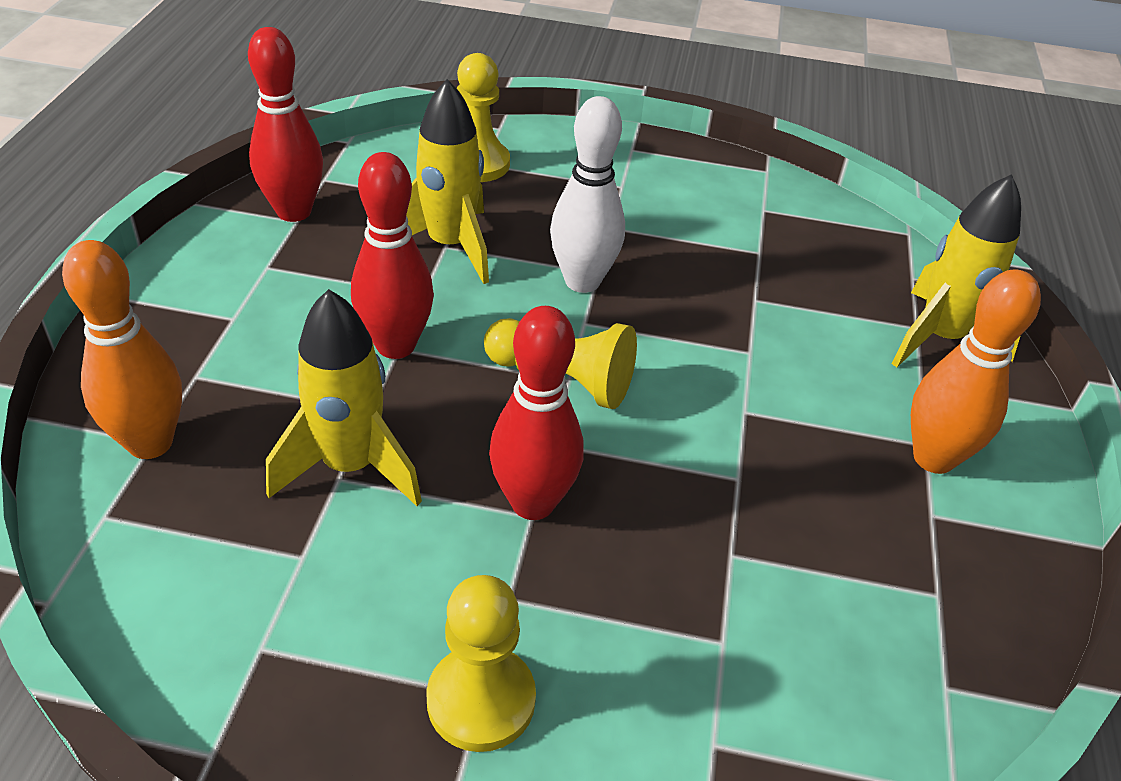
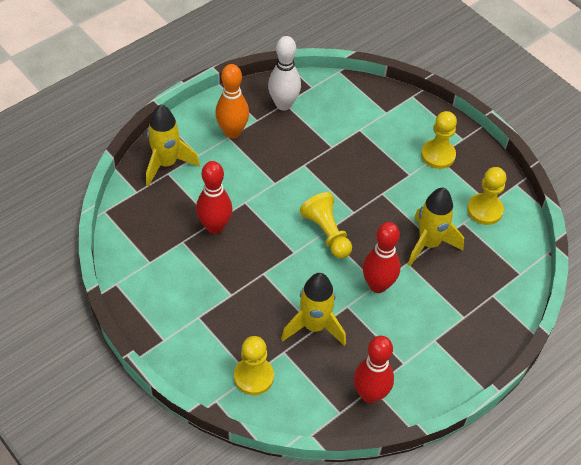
camera: 140 degrees left, 10 degrees up
orange bowling pin [62,240,182,459] -> none
red bowling pin [489,306,584,520] -> red bowling pin moved to [196,161,233,234]
white bowling pin [550,96,625,293] -> white bowling pin moved to [268,36,301,111]
none -> yellow pawn [467,167,506,225]

